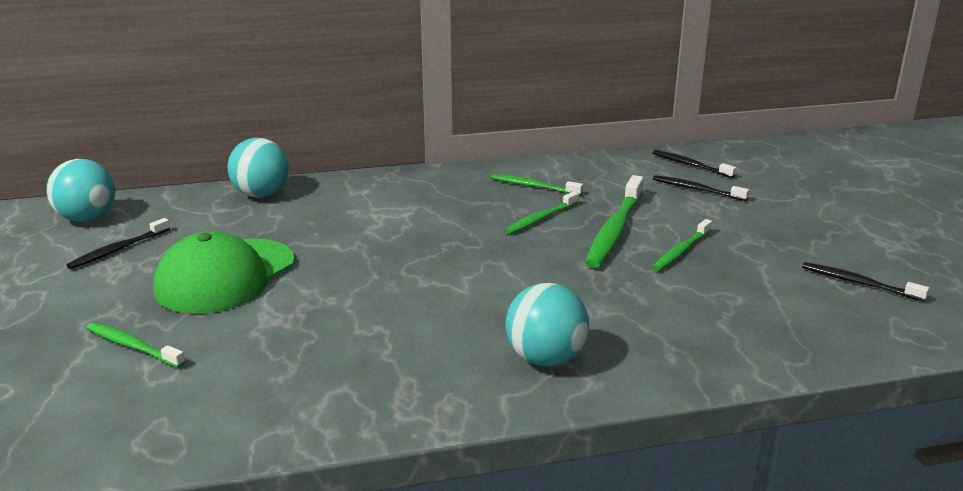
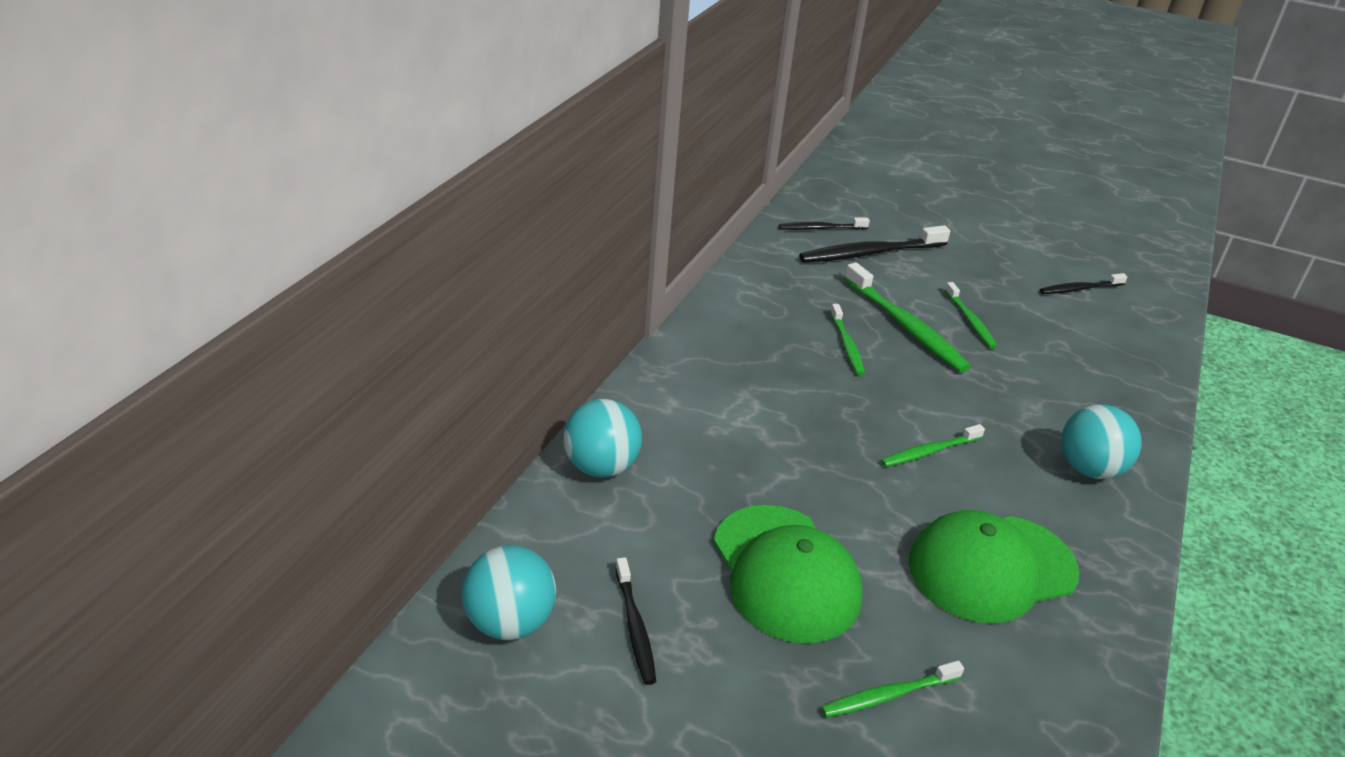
camera: 55 degrees left, 10 degrees up
green toothbrush [491,174,583,196] -> green toothbrush moved to [881,424,985,467]
black toothbrush [653,175,749,201] -> black toothbrush [799,225,950,263], size x1.72
none -> green cap [909,510,1079,624]

